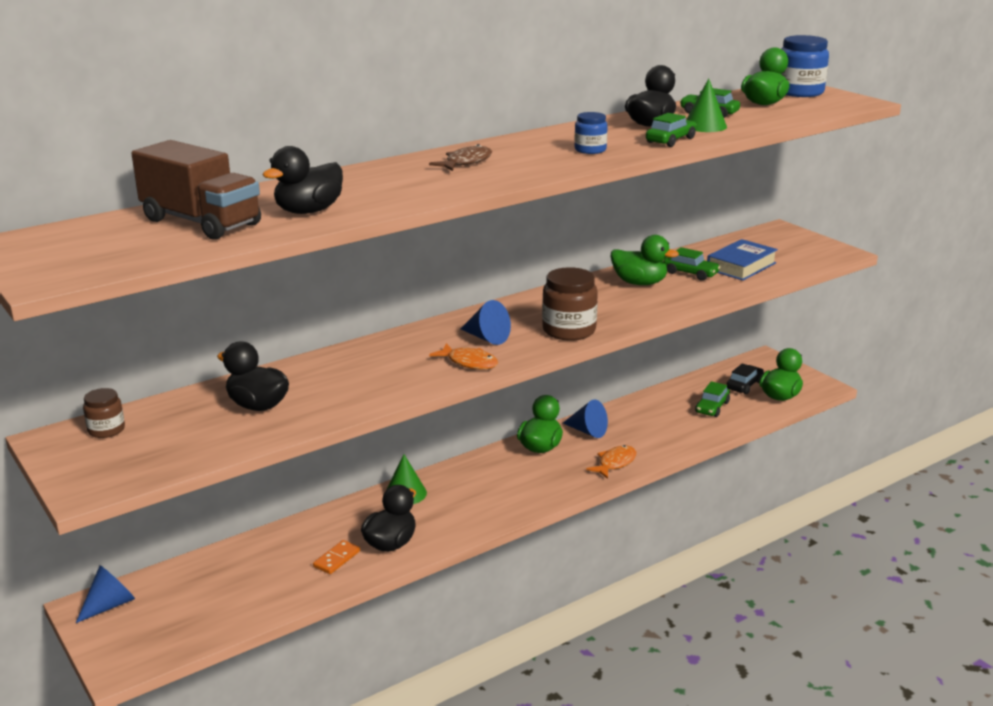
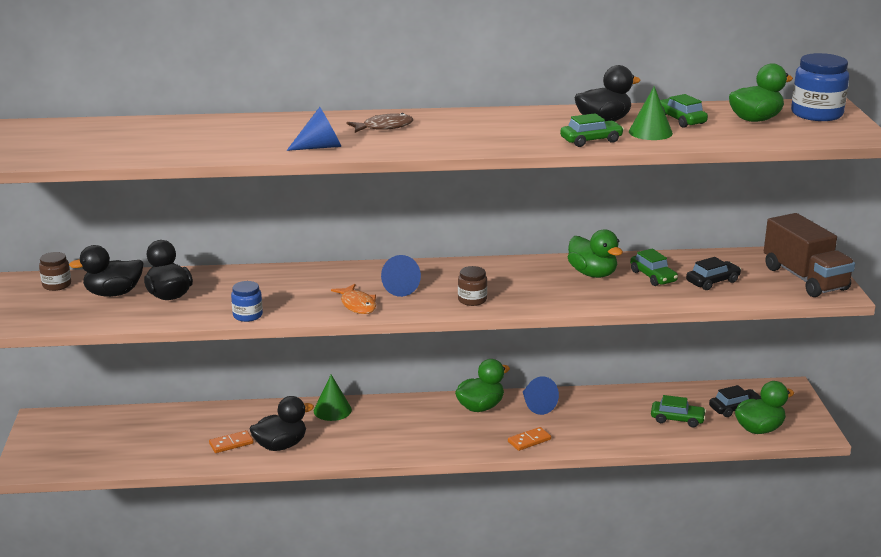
camera: 30 degrees right, 0 degrees up
blue cone [76,565,135,623] -> blue cone moved to [287,107,342,151]
brown truck [131,140,261,240] -> brown truck moved to [764,213,855,297]
black duck [262,146,343,214] -> black duck moved to [69,245,144,297]
brown jar [542,267,598,341] -> brown jar [458,266,487,306], size x0.57
blue jar [574,112,608,154] -> blue jar moved to [231,281,263,322]
orange fish [586,445,636,479] -> orange domino [508,427,551,451]
green car [695,381,730,417] -> green car turned 135 degrees counterclockwise [651,395,706,428]
blue book [707,239,778,281] -> black car [686,257,741,290]

